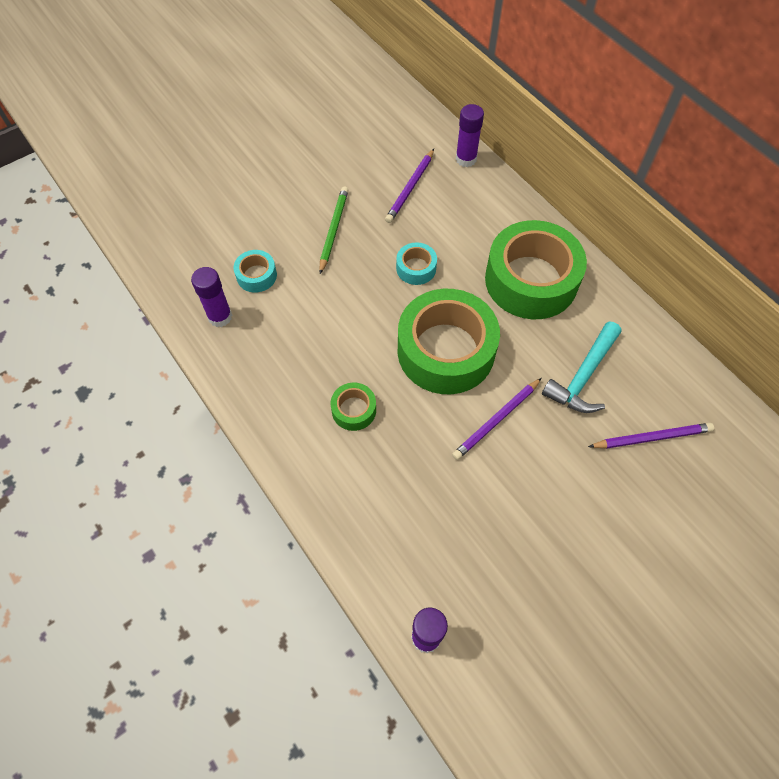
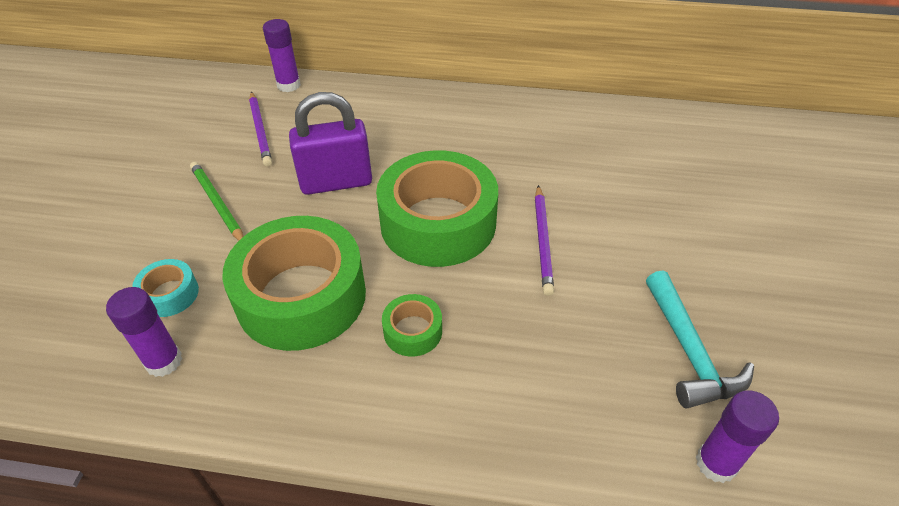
camera: 45 degrees left, 15 degrees down
turquoise tape [396,242,437,285] -> purple padlock [289,92,372,195]
green tape [485,220,587,319] -> green tape moved to [223,216,366,351]
turquoise hammer [542,321,621,413] -> turquoise hammer moved to [646,271,754,409]
purple pencil [588,423,714,449] -> none

